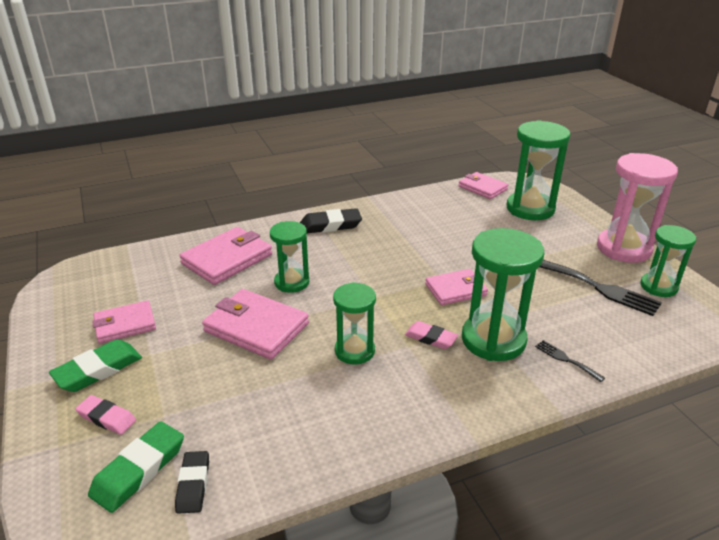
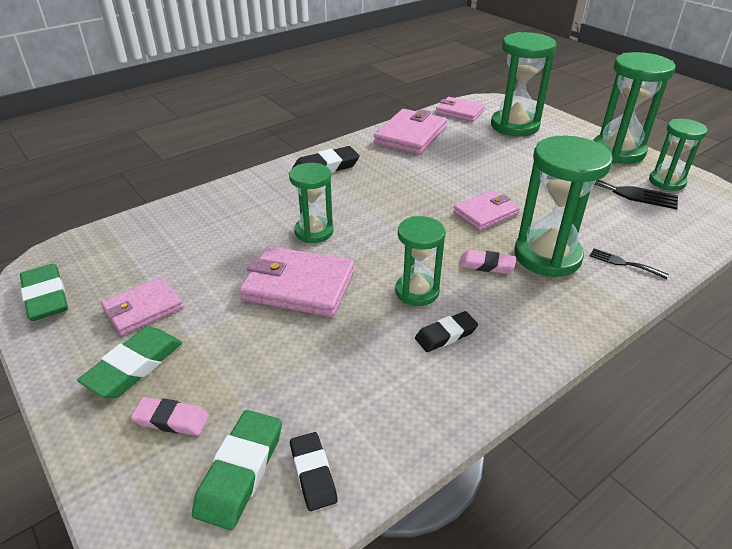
camera: 15 degrees left, 5 degrees up
pink wallet [180,227,272,285] -> pink wallet moved to [374,109,447,155]
pink hourglass [597,153,678,263] -> green hourglass [593,52,675,164]
none -> green eraser [20,264,68,321]
none -> black eraser [415,311,478,352]

